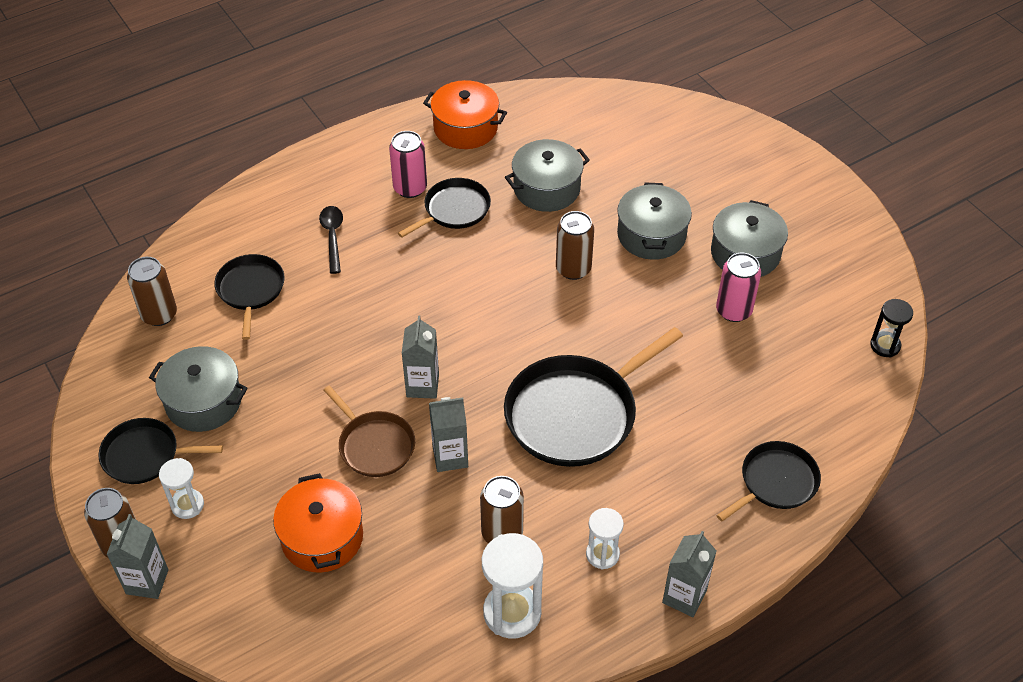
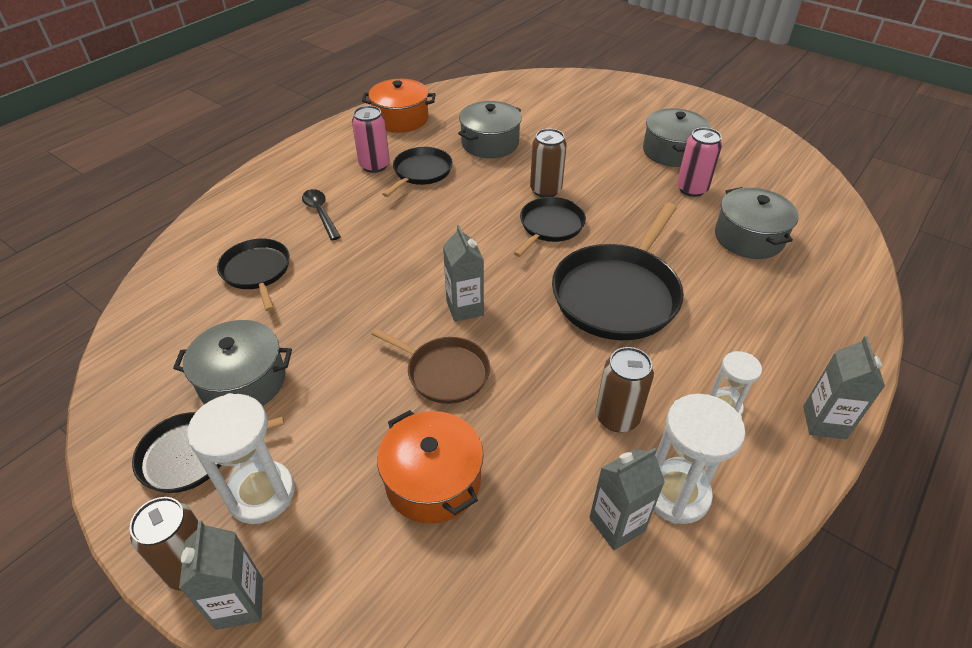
camera: 20 degrees left, 5 degrees down
brown can [127,257,177,326] -> none
white hourglass [159,458,204,519] -> white hourglass [187,393,295,524], size x1.68
grey carton [429,397,468,472] -> grey carton moved to [589,448,665,550]
grey pot [617,182,692,260] -> grey pot moved to [715,187,799,259]
black pan [716,441,821,521] -> black pan moved to [514,197,586,257]
black hourglass [870,299,913,357] -> none

